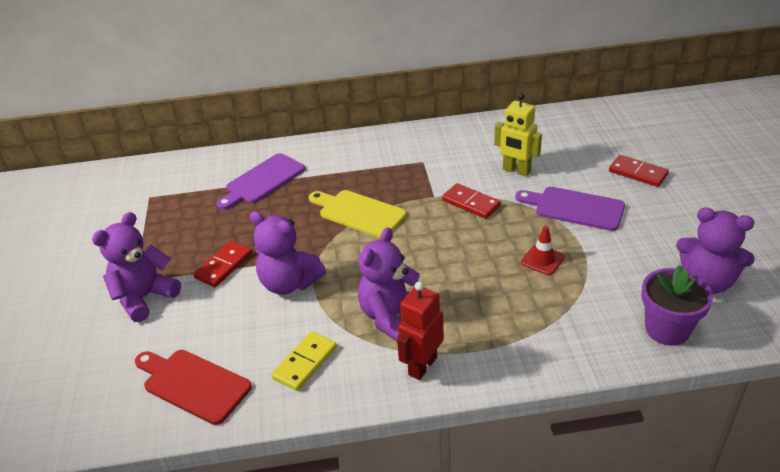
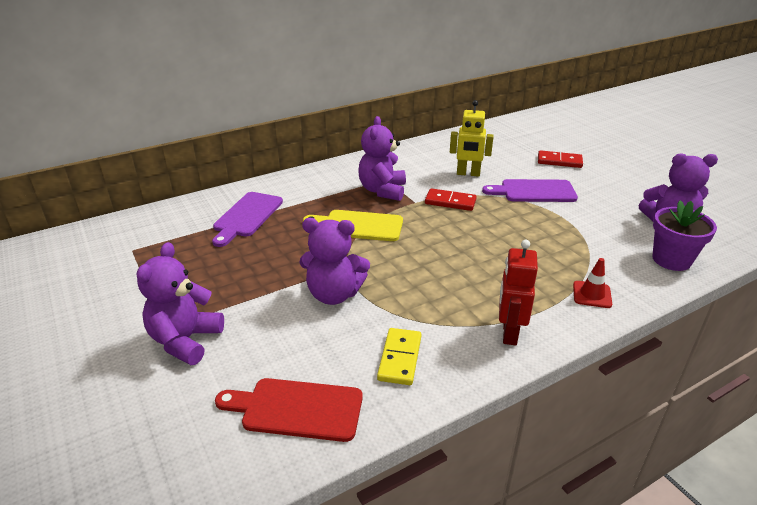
camera: 25 degrees left, 5 degrees down
red domino [193,241,252,287] -> none
purple teddy bear [358,228,420,341] -> purple teddy bear moved to [358,116,406,201]
red traffic cone [521,226,565,275] -> red traffic cone moved to [573,258,612,308]

